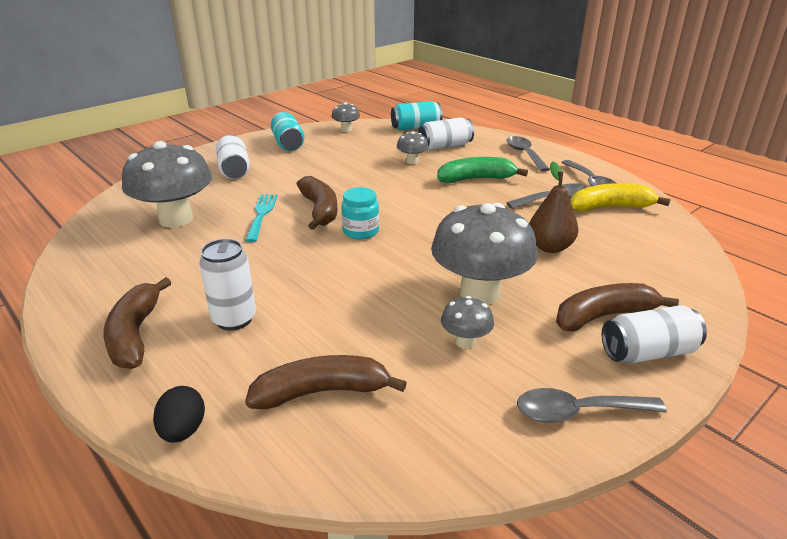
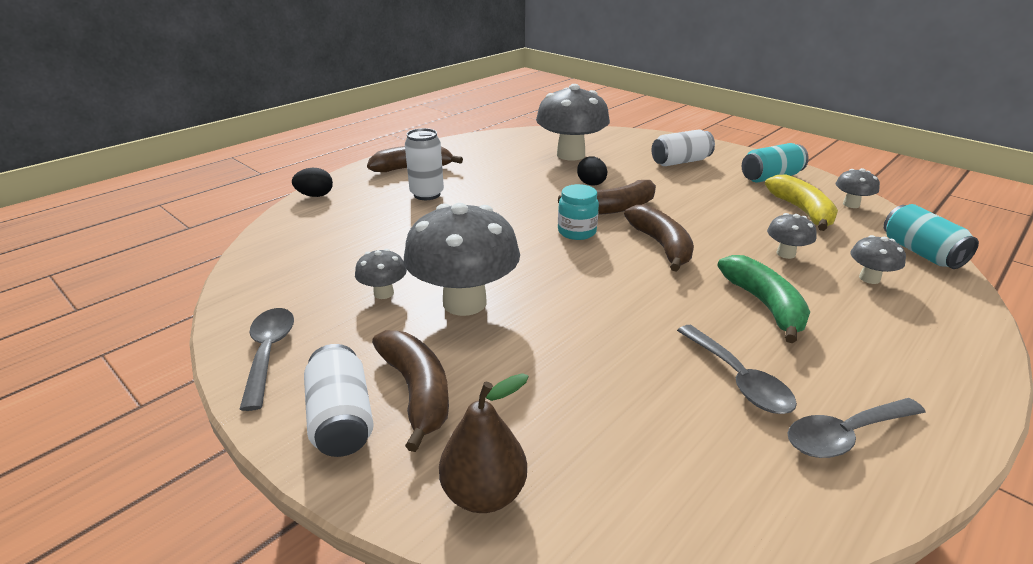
camera: 85 degrees right, 0 degrees up
turquoise fork [245,194,278,242] -> black egg [577,157,607,185]
brown banana [245,355,407,409] -> brown banana moved to [624,205,694,272]
white can [418,117,474,150] -> grey mushroom [850,235,906,284]
grey spoon [507,136,550,172] -> none
brown pear [529,162,578,253] -> brown pear moved to [439,373,529,513]
yellow banana [570,183,671,212] -> yellow banana moved to [765,175,838,231]

